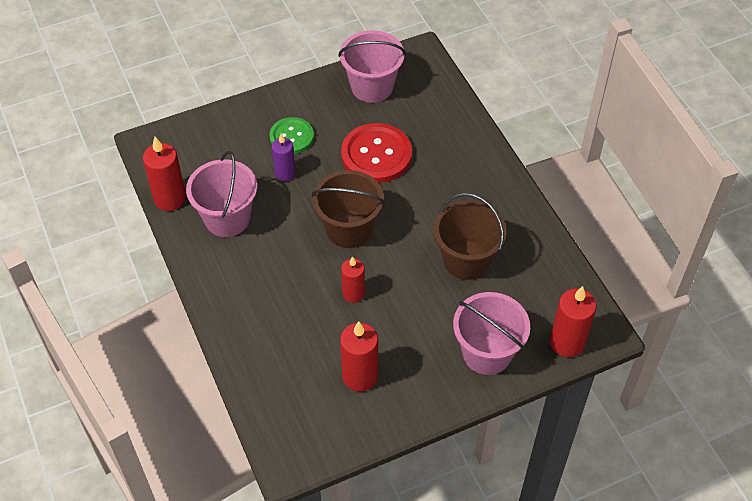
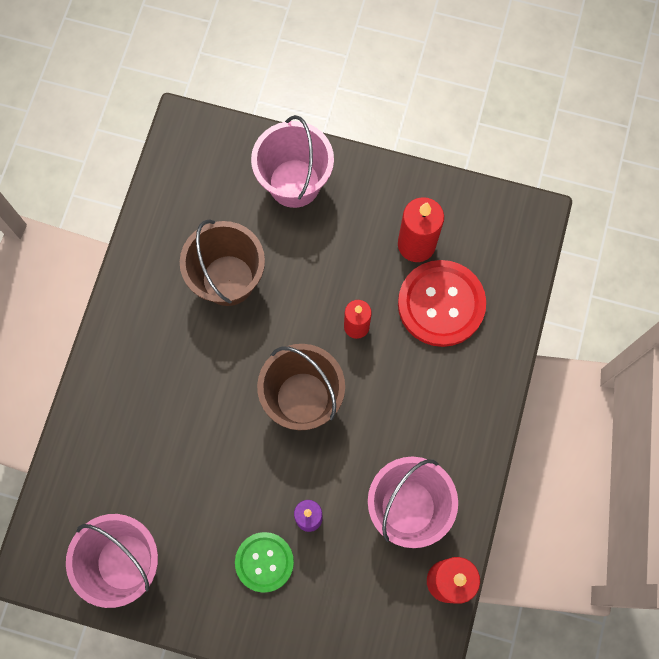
camera: 140 degrees left, 20 degrees up
red button [341,123,412,183] -> red button moved to [398,260,486,347]
red candle [550,286,596,357] -> none

